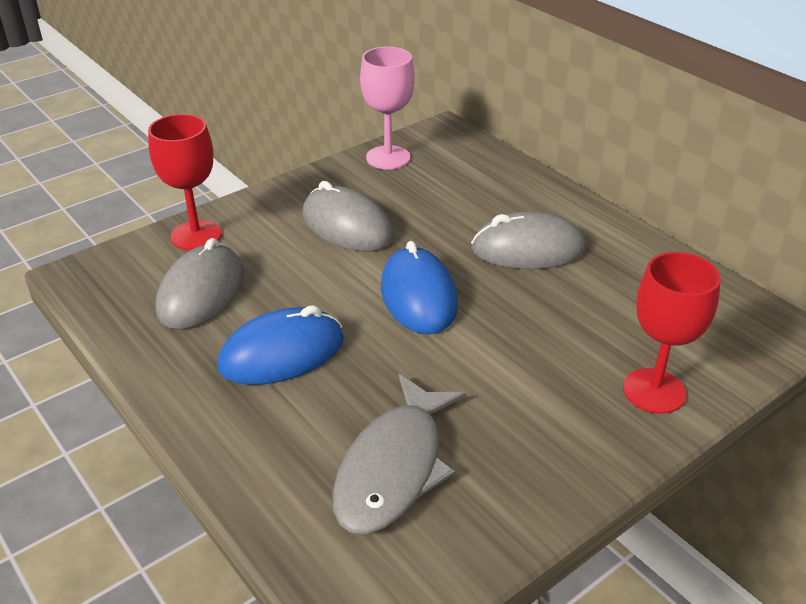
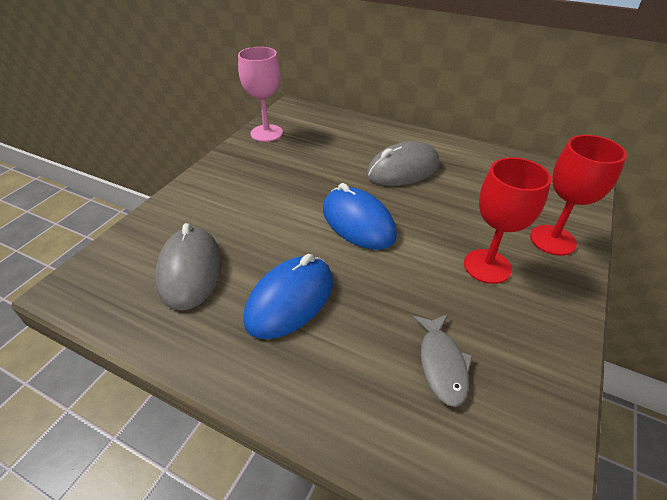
camera: 25 degrees left, 5 degrees up
red goblet [148,114,222,250] -> red goblet moved to [464,157,551,284]
grey mouse [302,181,393,252] -> none
grey fish [332,374,466,534] -> grey fish [413,314,473,407], size x0.59

